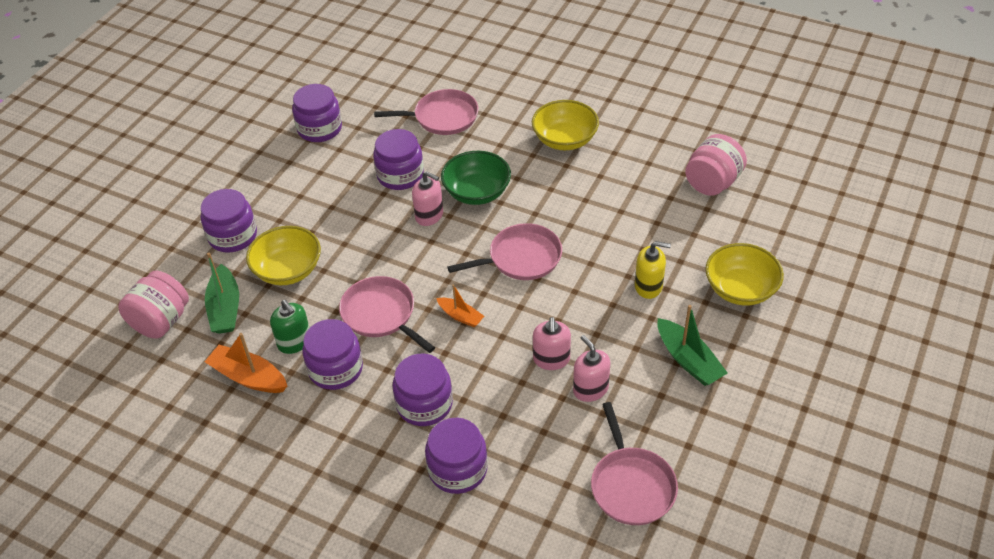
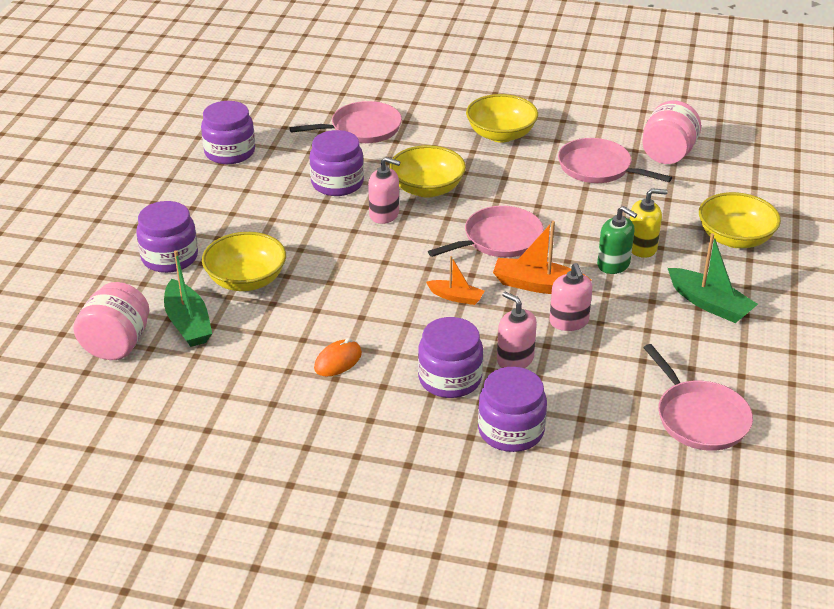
camera: 15 degrees left, 10 degrees down
orange boat [204,333,287,393] -> orange boat moved to [493,221,591,294]
green soap dispenser [270,300,310,354] -> green soap dispenser moved to [597,206,637,274]
purple jar [302,319,363,390] -> orange mouse [314,338,362,377]
pink pan [339,276,435,353] -> pink pan moved to [558,138,672,183]
green bowl [441,151,511,205] -> yellow bowl [389,145,466,198]
pink soap dispenser [573,335,611,402] -> pink soap dispenser moved to [497,292,537,368]

